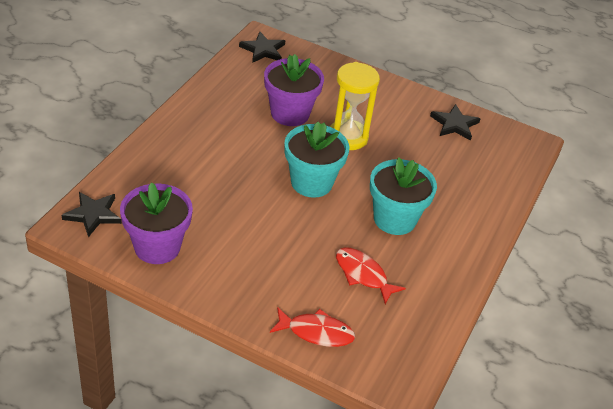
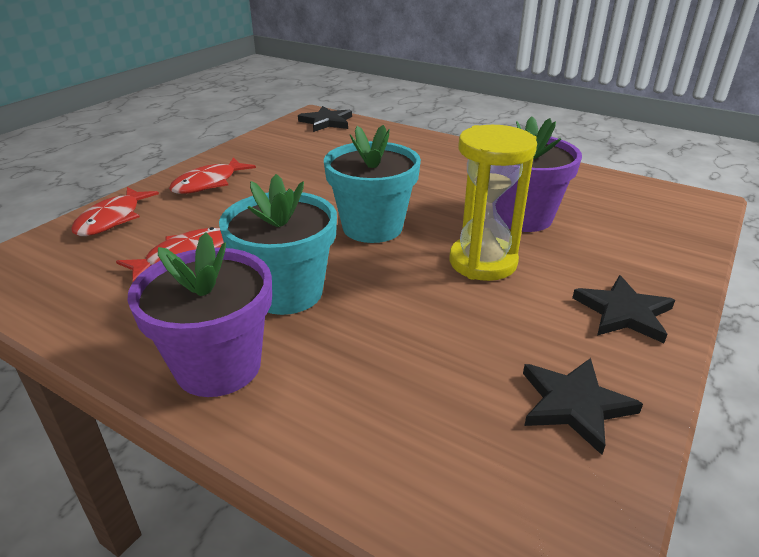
camera: 100 degrees right, 10 degrees down
purple flower pot [120,182,193,264] -> purple flower pot moved to [127,232,272,397]
black star [239,32,285,63] -> black star moved to [572,275,675,343]
none -> red fish [169,157,256,194]

